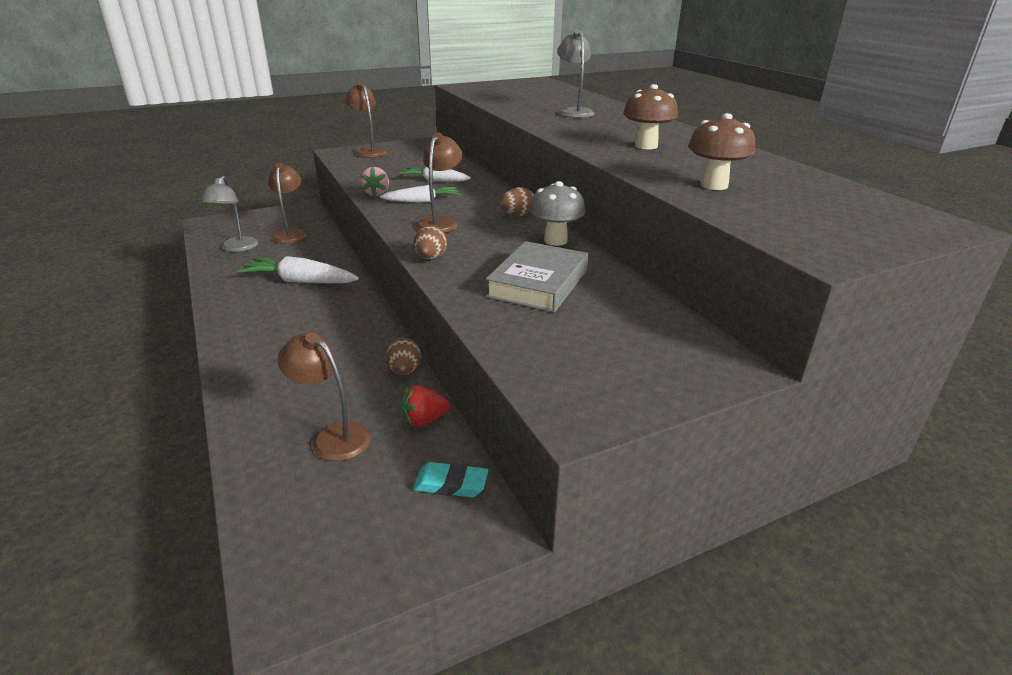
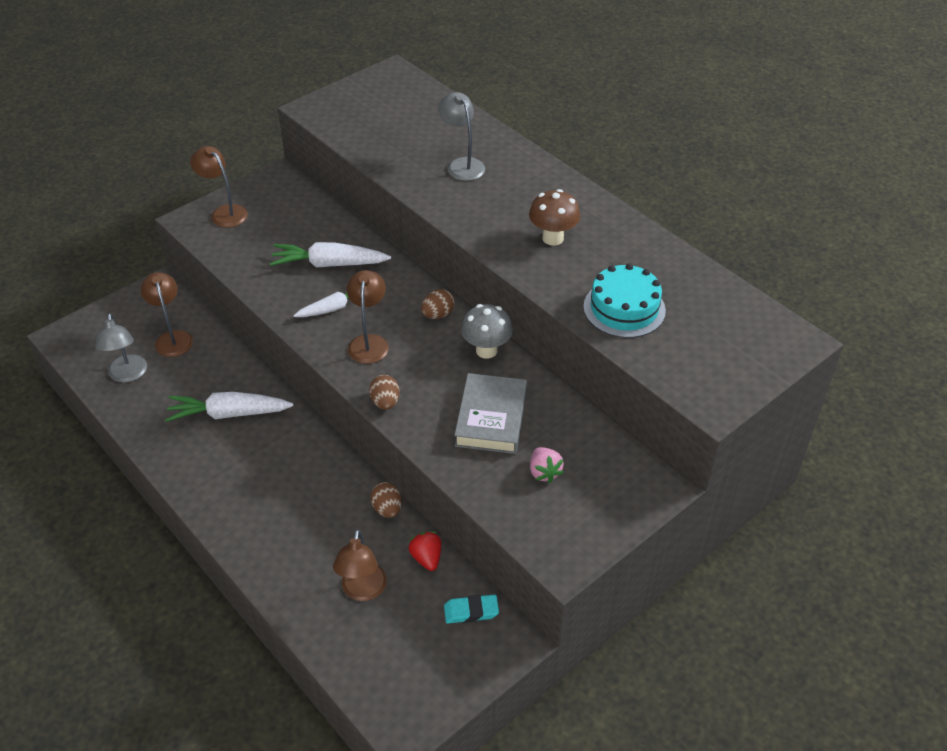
camera: 15 degrees left, 15 degrees up
brown lamp [277,333,371,461] -> brown lamp turned 105 degrees counterclockwise [333,529,387,601]
pink strawberry [360,167,389,197] -> pink strawberry moved to [530,447,564,483]
white carrot [400,167,471,182] -> white carrot [269,242,391,267], size x1.54
red strawberry [401,385,450,427] -> red strawberry turned 105 degrees clockwise [409,531,441,571]
brown mushroom [688,113,755,190] -> turquoise cake [583,263,666,338]

